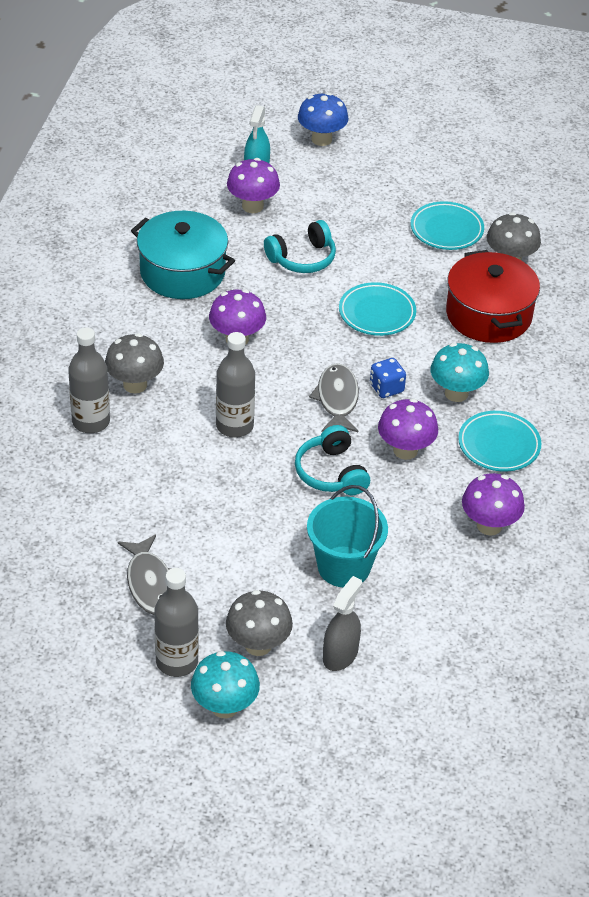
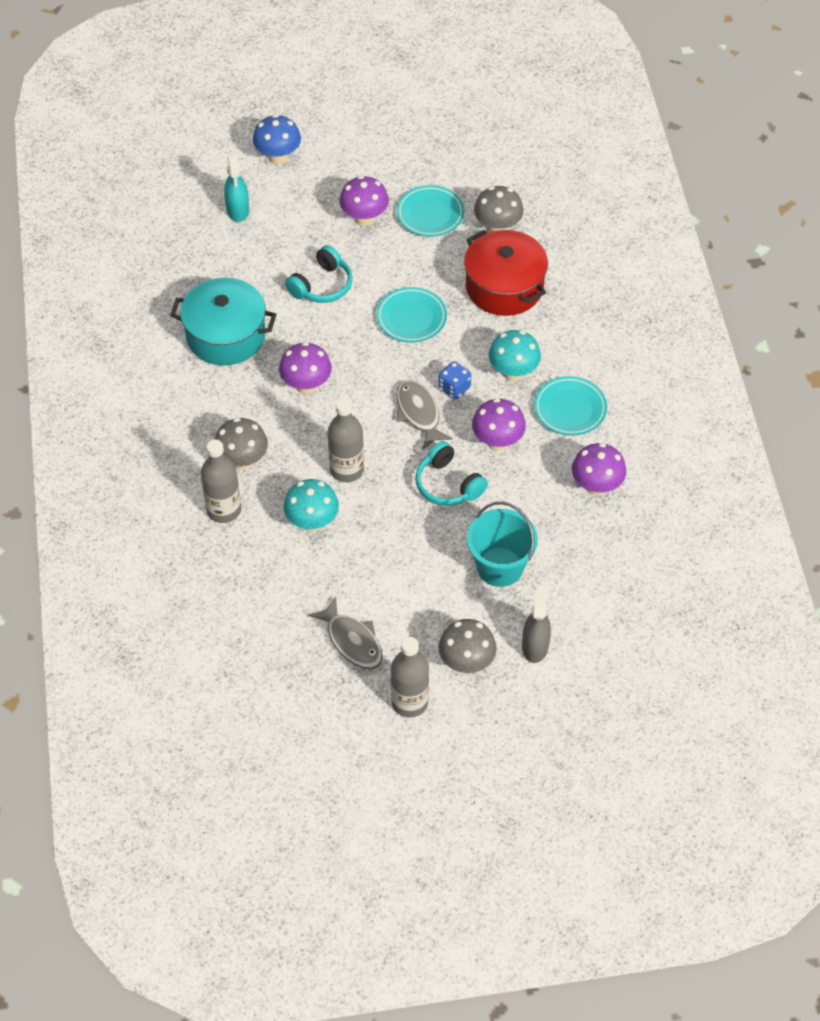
camera: 20 degrees left, 10 degrees up
turquoise mushroom [191,651,260,718] -> turquoise mushroom moved to [284,479,339,532]
purple mushroom [227,158,280,213] -> purple mushroom moved to [339,176,389,226]

